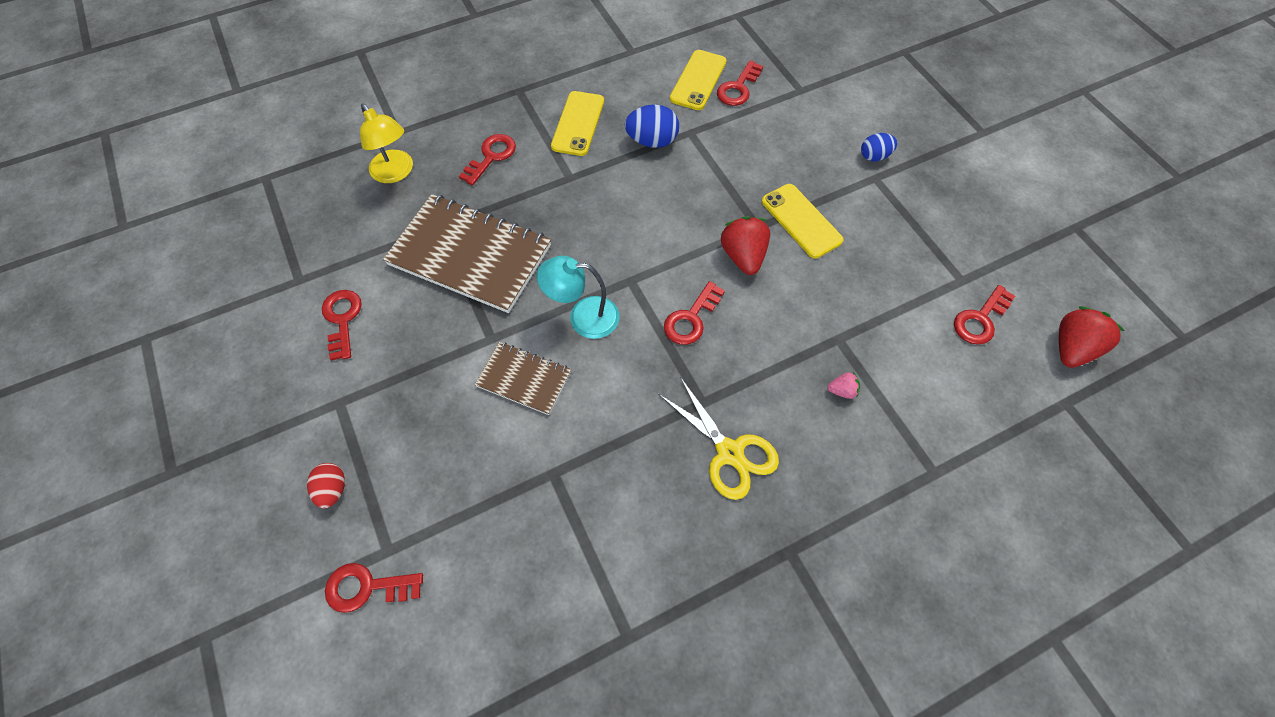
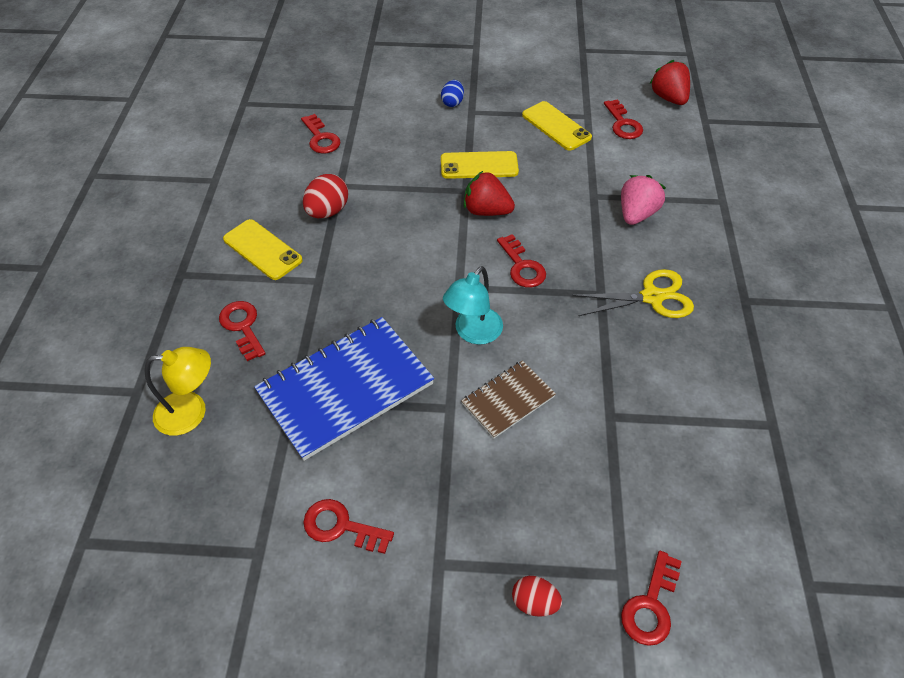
camera: 60 degrees left, 10 degrees down
brown notebook [383,194,551,313] -> blue notebook [254,317,434,461]
blue egg [625,104,679,148] -> red egg [303,174,348,218]
yellow phone [670,50,727,110] -> yellow phone moved to [522,101,592,151]
pink strawberry [827,372,860,399] -> pink strawberry [621,175,666,225], size x2.04

